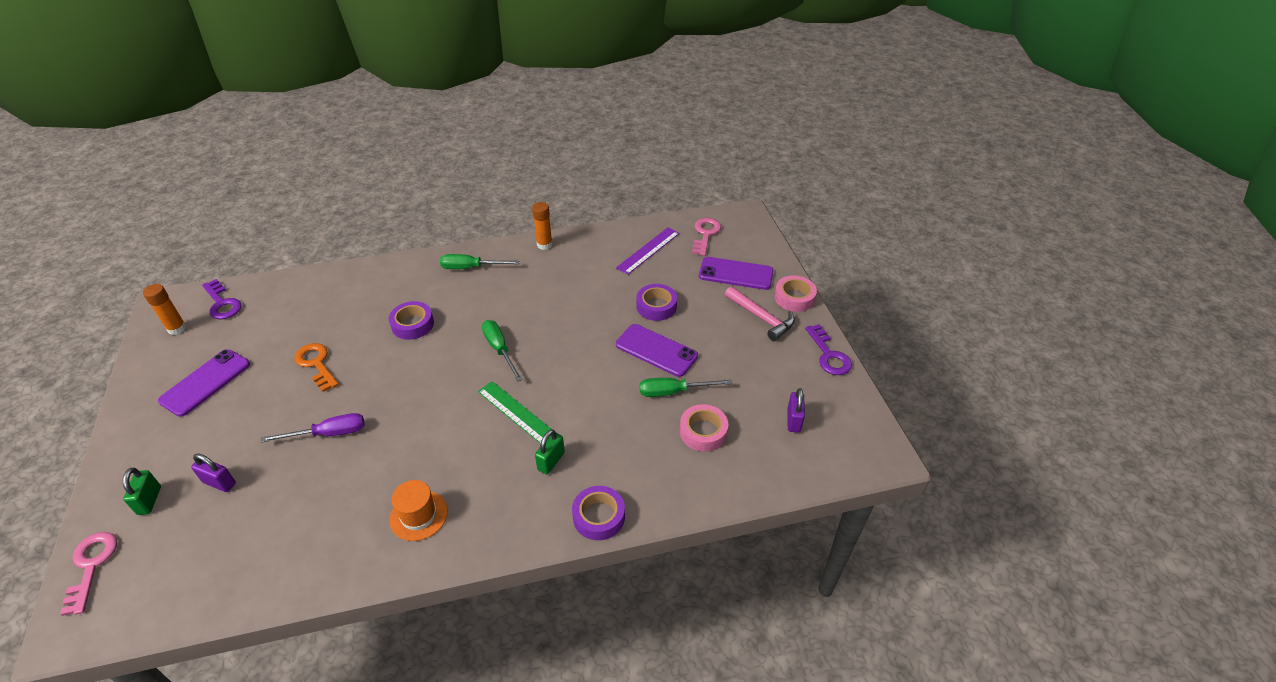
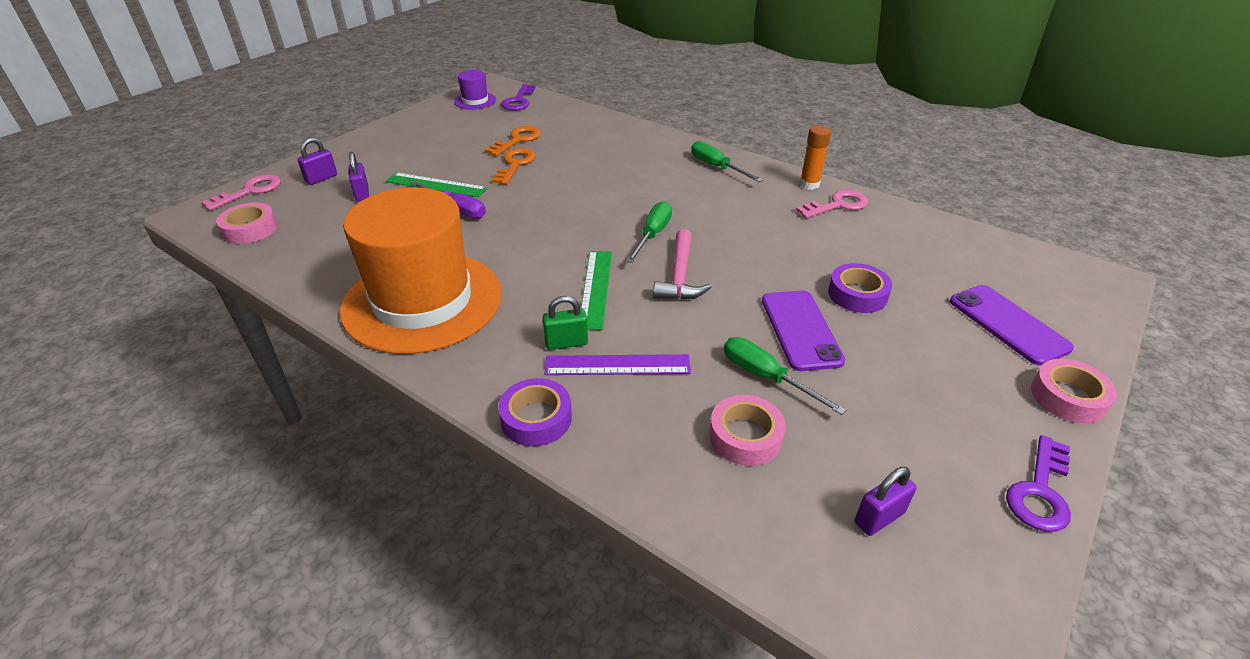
camera: 50 degrees right, 5 degrees down
green padlock [123,468,161,515] -> purple padlock [297,137,337,185]
orange glue stick [143,284,187,335] -> purple hat [454,70,496,110]
purple phone [158,349,250,417] -> none
purple tape [389,301,434,340] -> none
orange hat [390,480,448,541] -> orange hat [340,187,502,354], size x2.46
purple ruler [616,228,680,275] -> purple ruler moved to [544,354,691,375]
pink key [692,218,721,256] -> pink key moved to [796,190,868,219]
pink hammer [725,286,795,341] -> pink hammer moved to [653,229,711,300]
none -> pink tape [216,203,278,244]
none -> green ruler [386,173,487,197]
none -> orange key [485,126,541,156]

